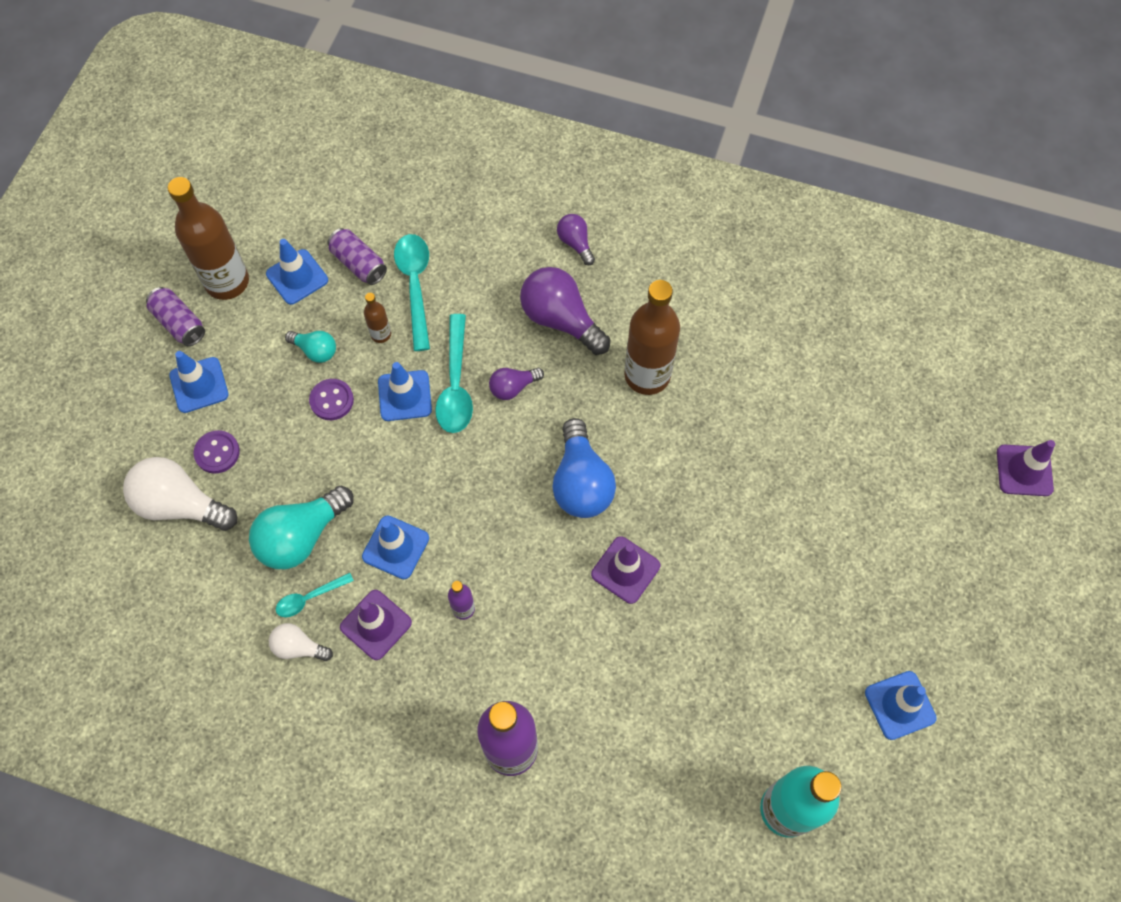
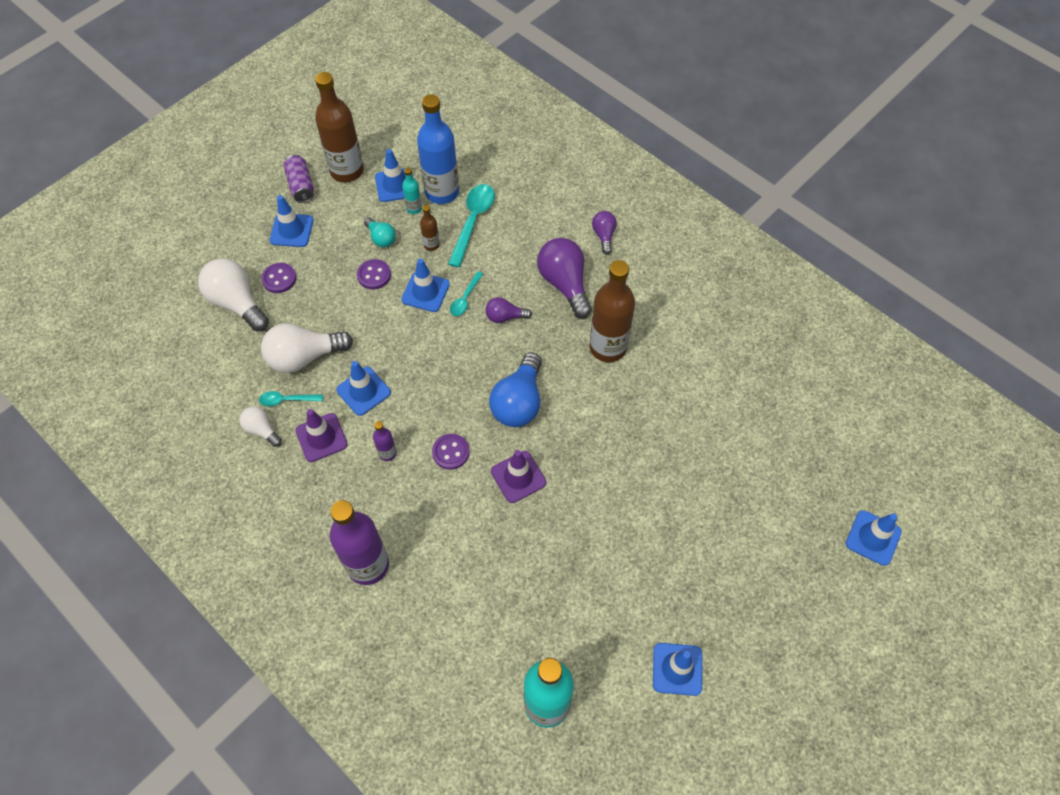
camera: 25 degrees right, 5 degrees down
turquoise light bulb [249,486,354,569] -> white light bulb [261,323,353,373]
purple can [327,228,387,285] -> blue bottle [417,94,459,204]
turquoise spoon [435,314,473,433] -> turquoise spoon [450,271,483,316], size x0.56
purple traffic cone [997,440,1055,496] -> blue traffic cone [846,510,902,566]
none -> turquoise bottle [402,167,422,214]
none -> purple button [432,434,470,470]

